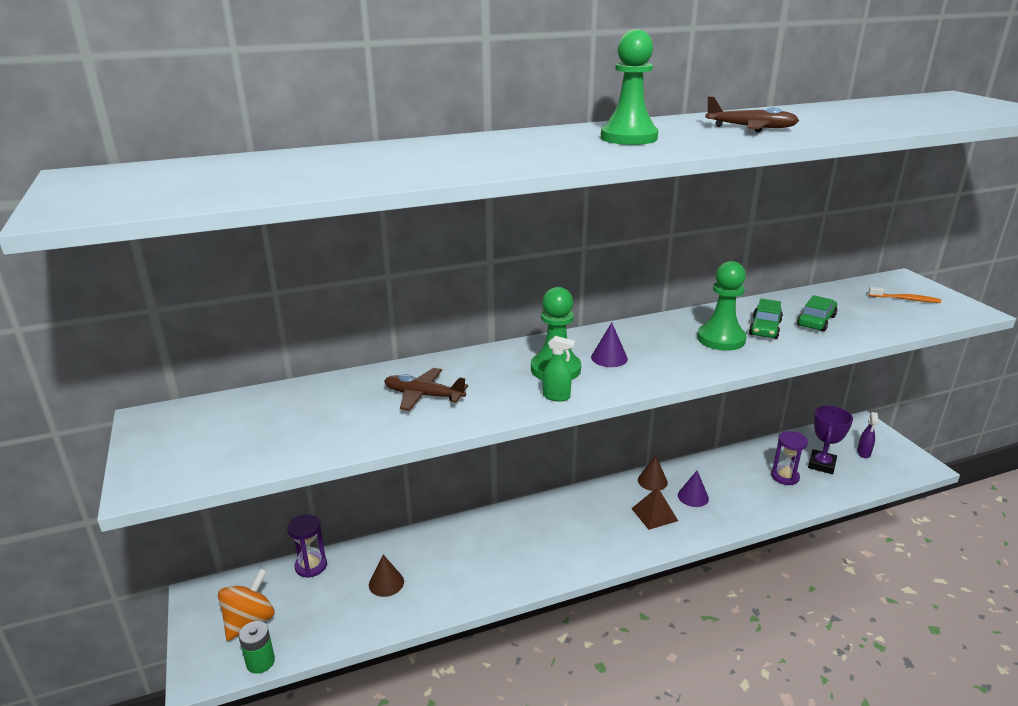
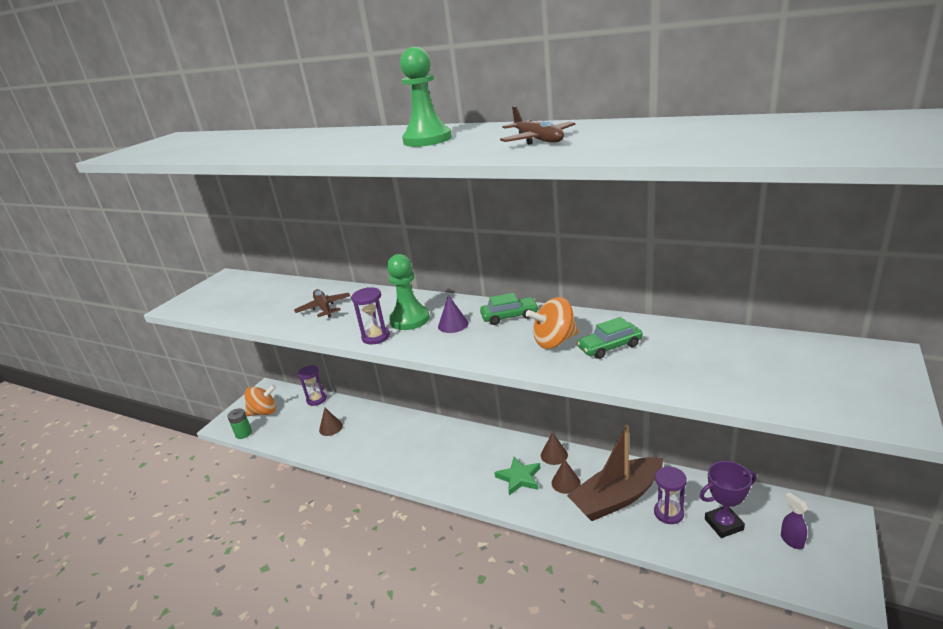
camera: 50 degrees right, 0 degrees up
green spray bottle [543,336,575,402] -> purple hourglass [351,287,390,345]
brown pyramid [631,487,678,530] -> green star [494,457,540,495]
purple cone [678,471,709,507] -> brown cone [552,459,581,494]
green pawn [697,261,746,351] -> orange spinning top [526,297,578,349]
green car [797,295,838,332] -> green car moved to [480,293,539,325]
purple spray bottle [857,412,879,458] -> purple spray bottle turned 90 degrees clockwise [781,492,809,549]
orange toothbrush [868,287,941,303] -> none
none -> brown boat [567,424,663,521]

